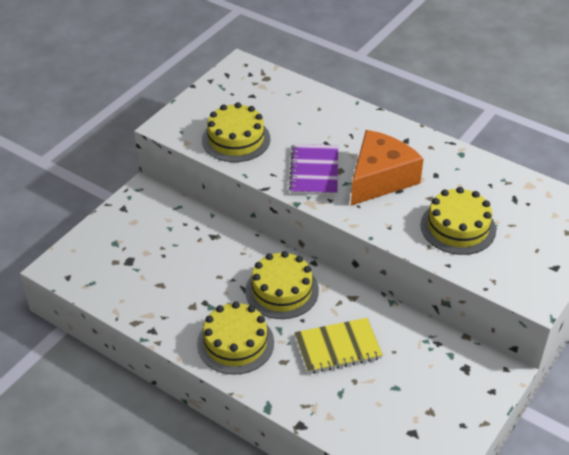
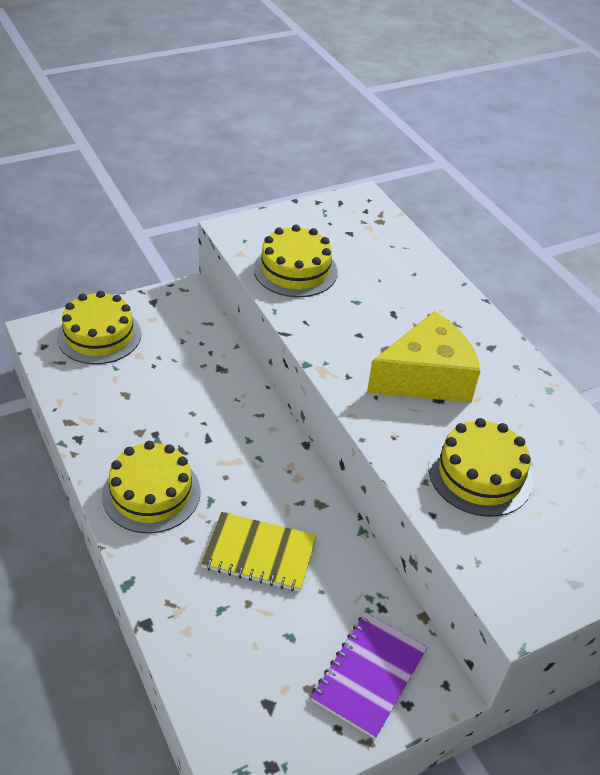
camera: 25 degrees right, 0 degrees up
yellow cake [245,251,319,319] -> yellow cake moved to [57,291,142,364]
purple notebook [289,144,338,196] -> purple notebook moved to [311,612,427,739]
orange cheese [351,130,424,206] -> yellow cheese [367,311,480,403]

